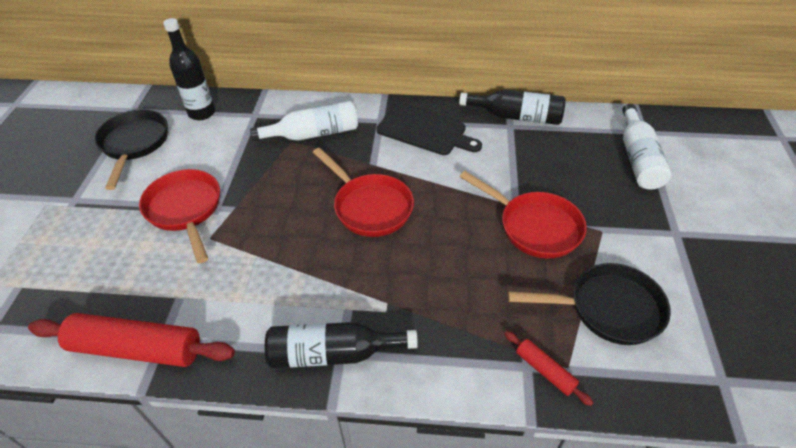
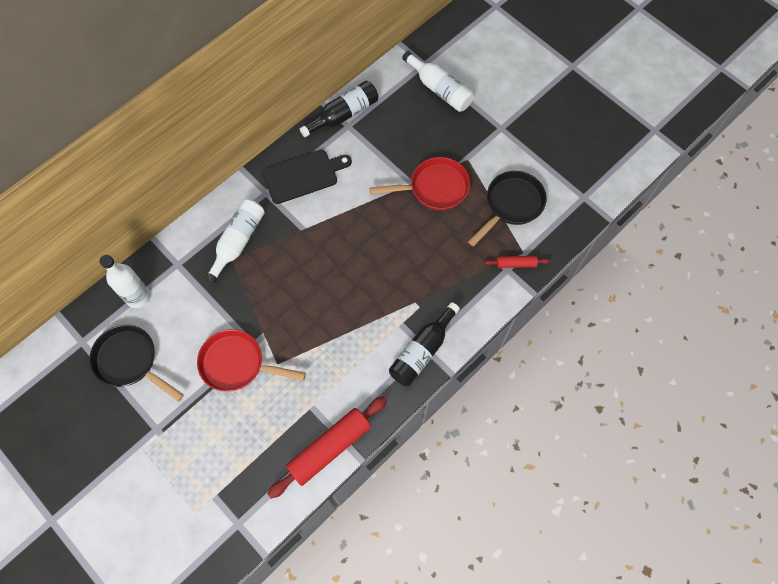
camera: 50 degrees left, 20 degrees up
black bottle [163,18,215,120] -> white bottle [99,255,150,308]
red pan [313,148,414,237] -> none

